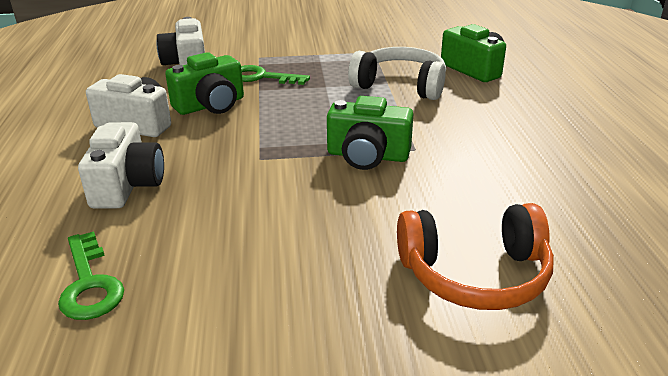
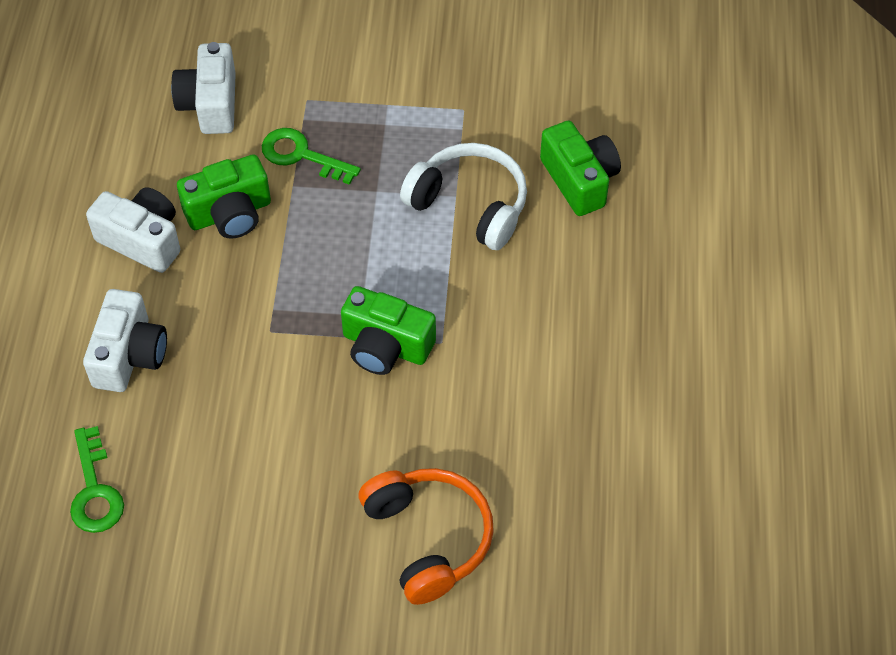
camera: 10 degrees right, 25 degrees up
orange headphones [397,203,554,310] -> orange headphones turned 120 degrees counterclockwise [359,468,494,605]

